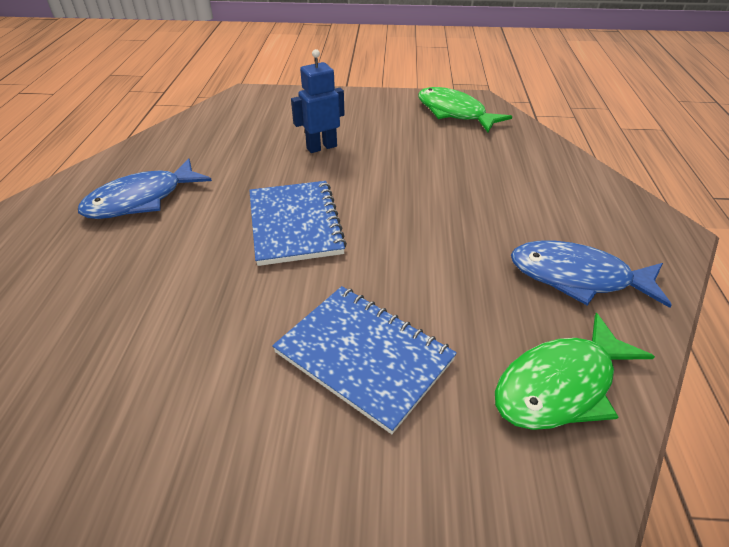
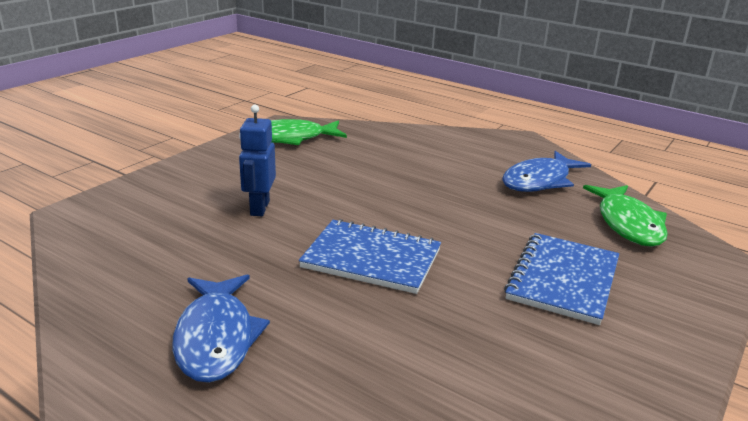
camera: 60 degrees left, 15 degrees down
blue notebook [272,286,457,434] -> blue notebook turned 45 degrees counterclockwise [504,233,619,325]

